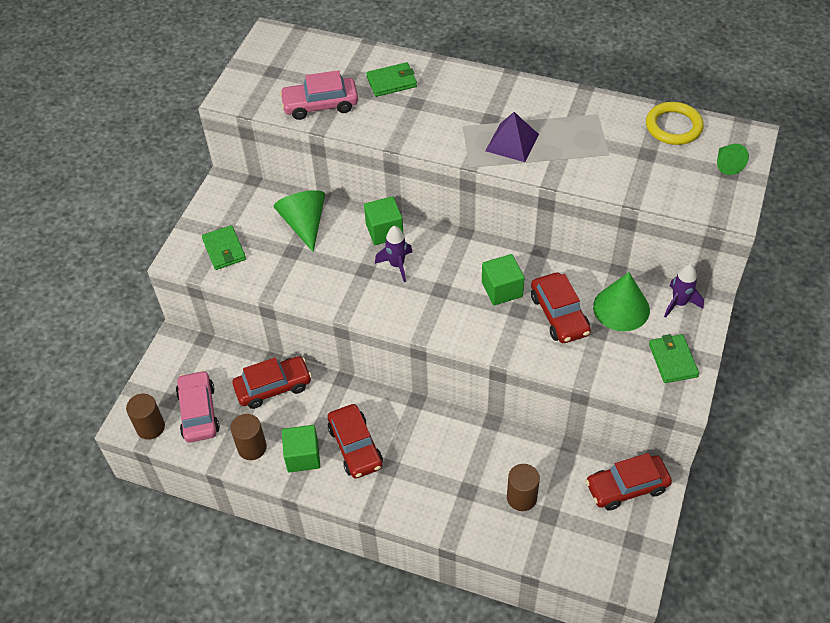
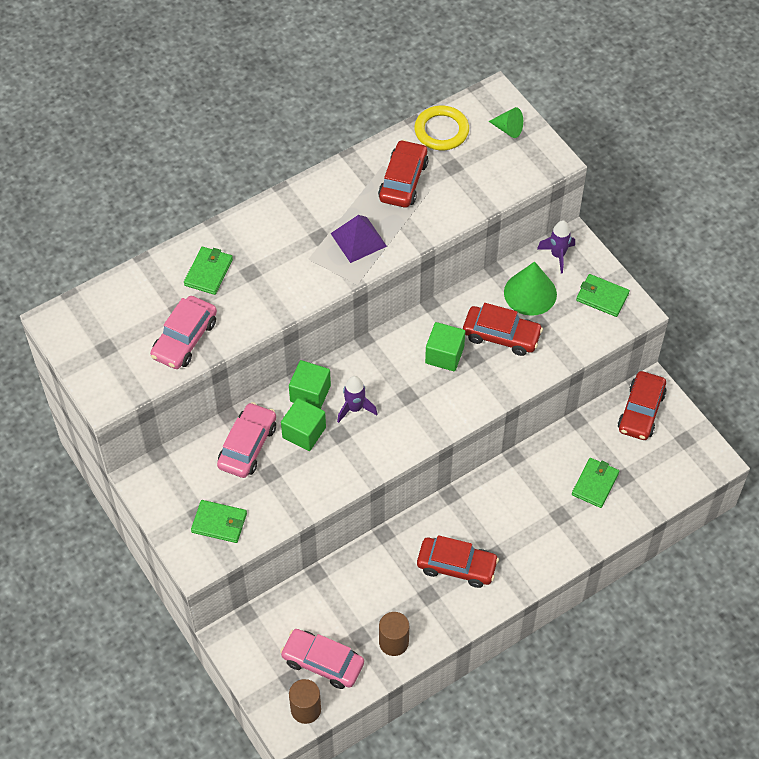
camera: 55 degrees left, 5 degrees up
red car [232,356,312,409] -> red car moved to [378,140,428,207]
green cone [274,190,325,252] -> pink car [217,402,276,478]
green cube [282,425,320,473] -> green cube moved to [281,398,326,451]
brown cylinder [507,464,540,511] -> green wallet [572,458,619,508]

